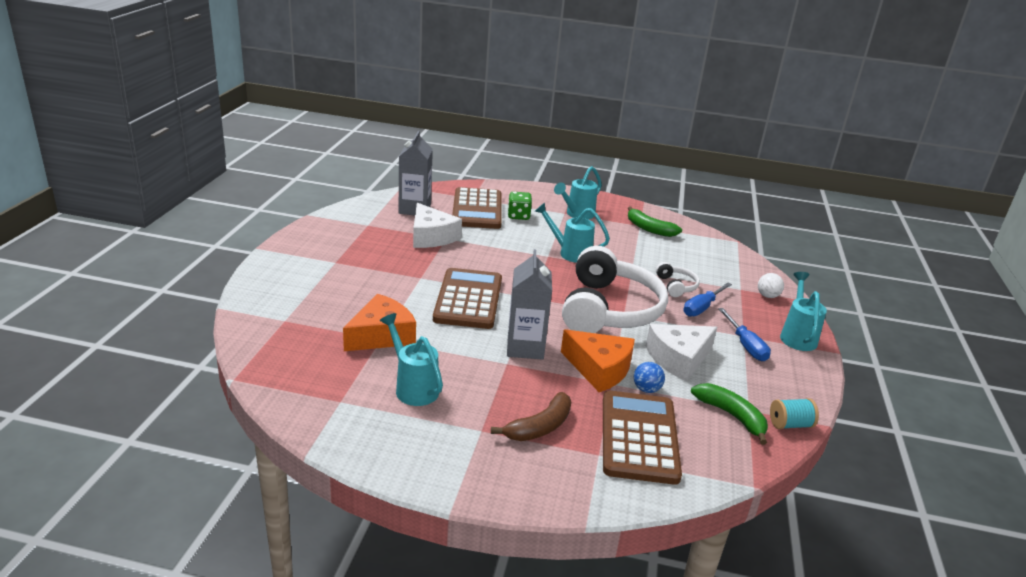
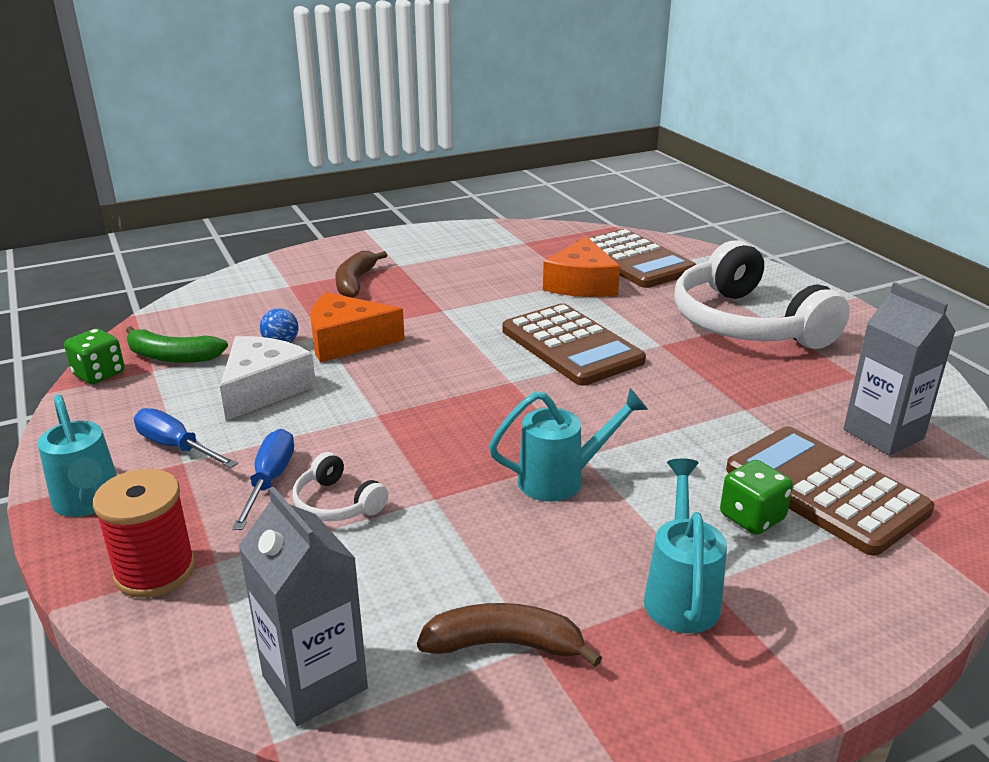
camera: 145 degrees right, 0 degrees up
turquoise watering can [380,313,443,406] -> none
white cheese [413,203,462,248] -> none
grey carton [507,249,552,360] -> grey carton moved to [238,487,368,726]
white headphones [562,246,668,333] -> white headphones moved to [674,240,850,349]
brown calculator [603,391,682,485] -> brown calculator moved to [575,229,697,288]
green banana [628,206,682,237] -> brown banana [417,603,602,667]
white ball [758,273,784,298] -> red spool [93,469,195,598]
turquoise spool [770,398,819,429] -> green dice [64,329,125,384]

